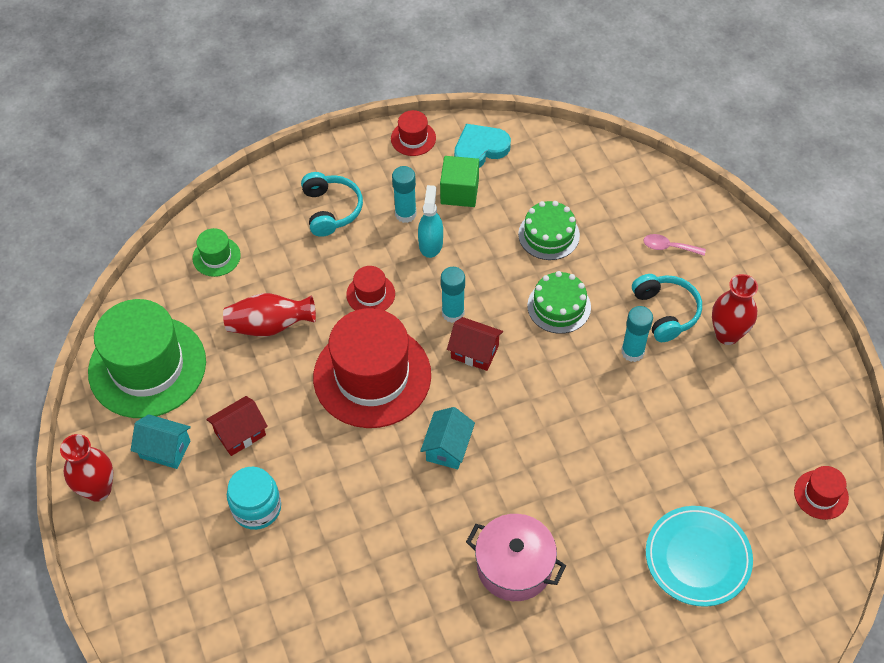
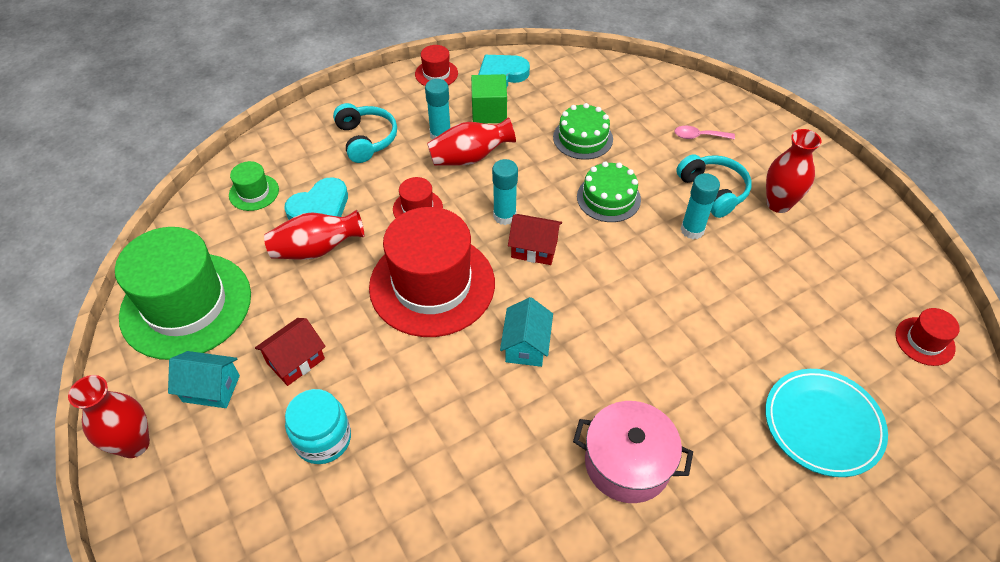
camera: 10 degrees left, 5 degrees down
turquoise spray bottle [418,185,443,258] -> red vase [427,117,516,166]
none -> turquoise heart [285,177,348,220]

